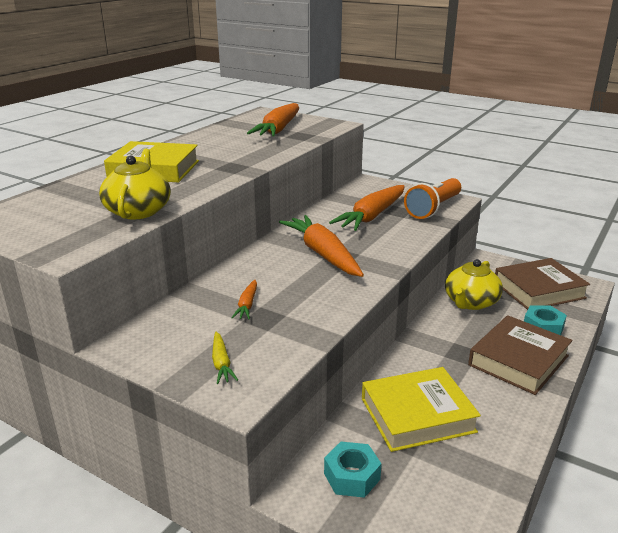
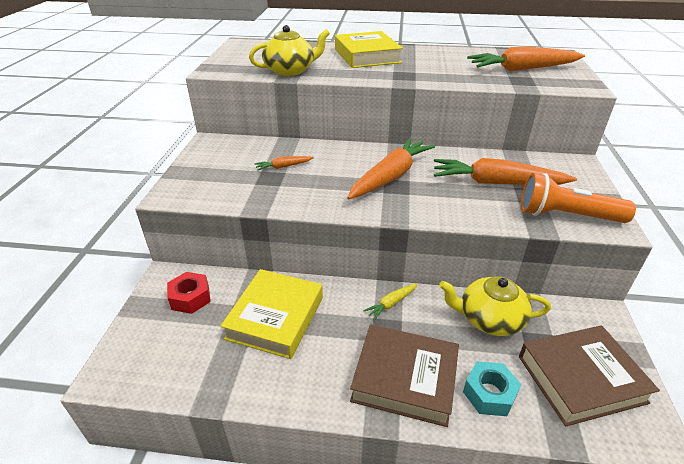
camera: 65 degrees right, 10 degrees up
yellow carrot [212,331,238,384] -> yellow carrot moved to [363,283,418,320]
turquoise nut [324,442,382,498] -> red nut [167,272,211,314]
yellow book [362,367,481,452] -> yellow book turned 60 degrees clockwise [221,269,323,359]
brown book [495,258,590,310] -> brown book turned 60 degrees counterclockwise [519,326,660,427]

